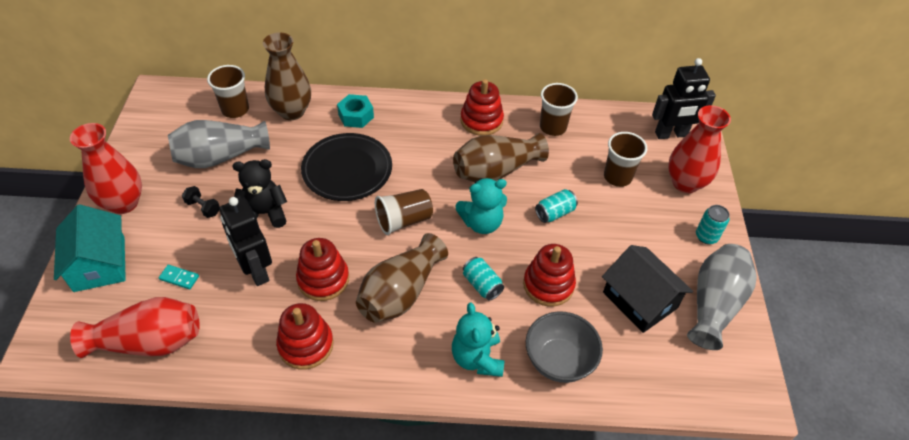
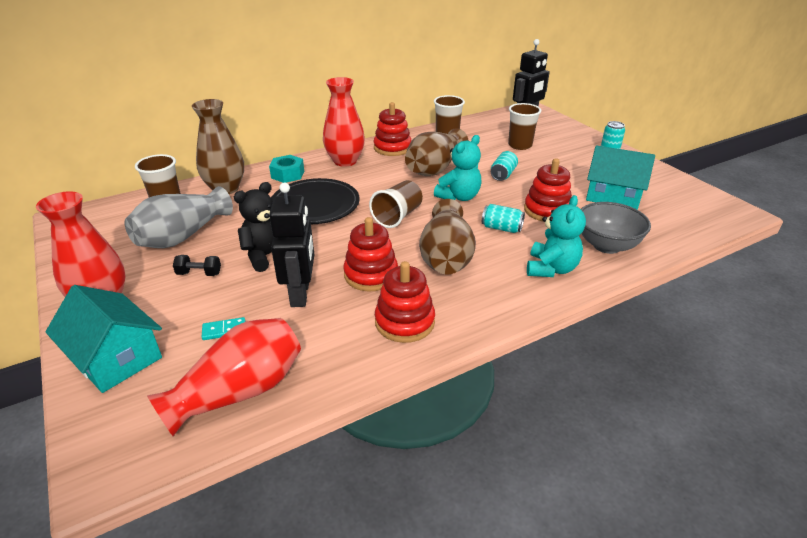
camera: 30 degrees left, 15 degrees down
black robot [219,197,272,286] -> black robot turned 120 degrees counterclockwise [269,183,314,307]
turquoise teddy bear [452,302,504,377] -> turquoise teddy bear turned 120 degrees counterclockwise [527,195,586,277]
black house [602,245,693,333] -> turquoise house [586,145,655,210]
red vase [668,105,731,193] -> red vase moved to [323,77,365,167]
grey vase [687,244,757,350] -> none

